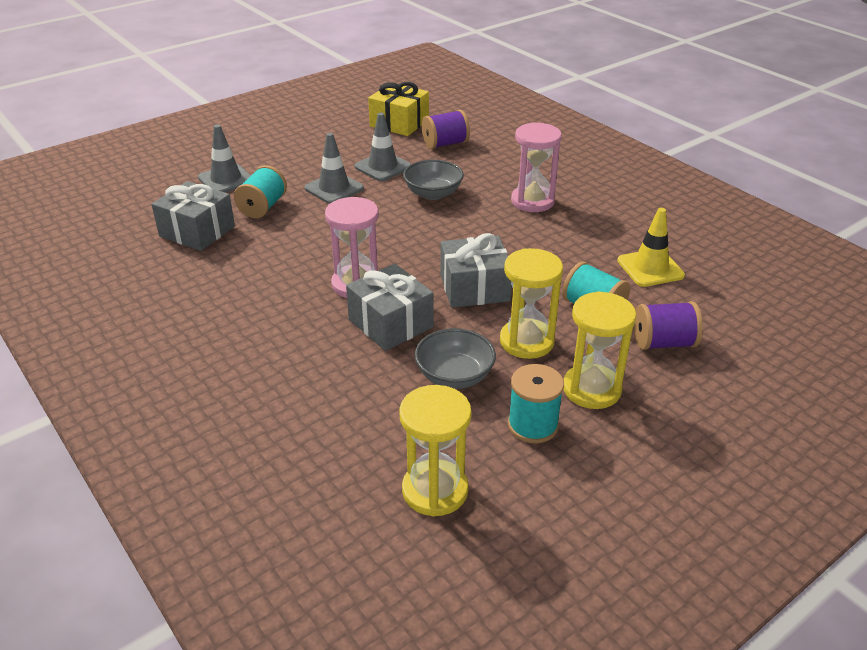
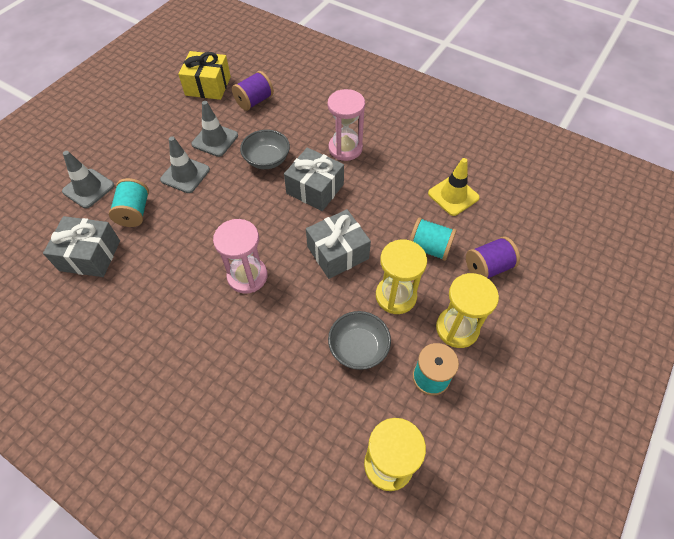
camera: 20 degrees left, 20 degrees up
grey gift [346,264,434,351] -> grey gift moved to [284,147,344,211]

